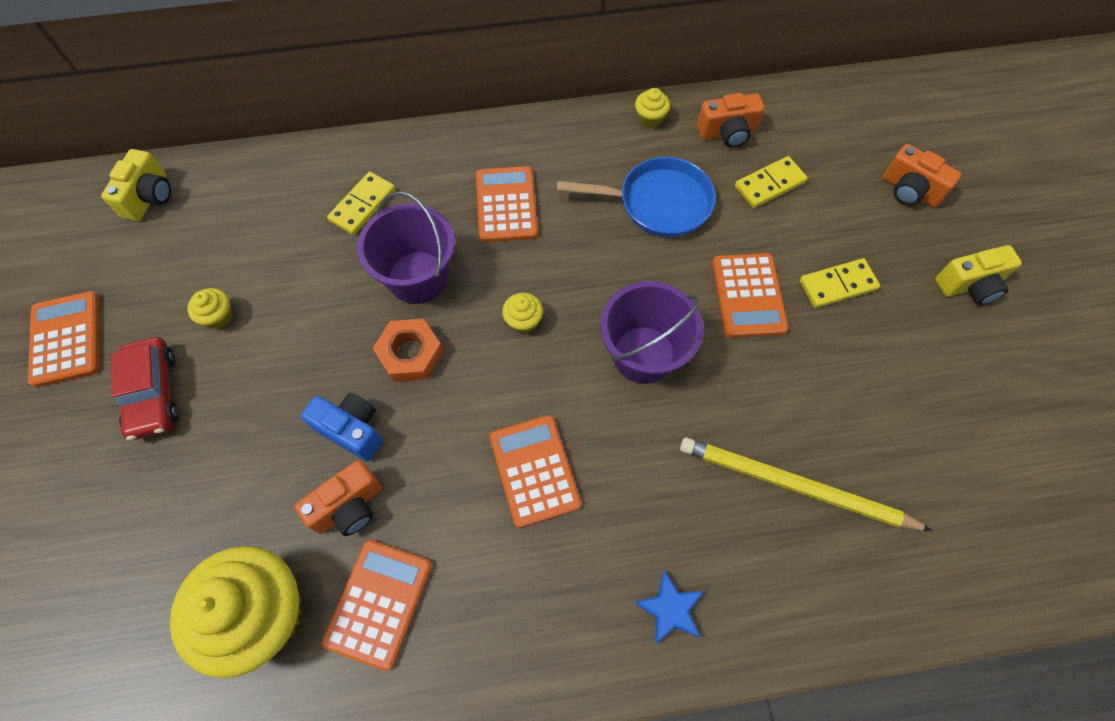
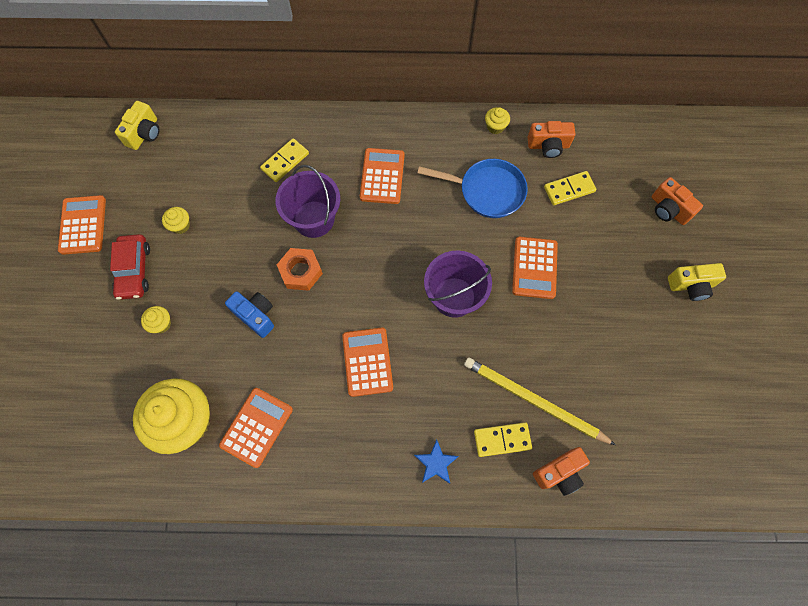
camera: 10 degrees right, 5 degrees up
orange camera [294,460,382,536] -> orange camera moved to [533,447,590,496]
yellow cupcake [502,293,543,334] -> yellow cupcake moved to [141,306,171,333]
yellow domino [800,258,880,308] -> yellow domino moved to [474,422,532,457]

